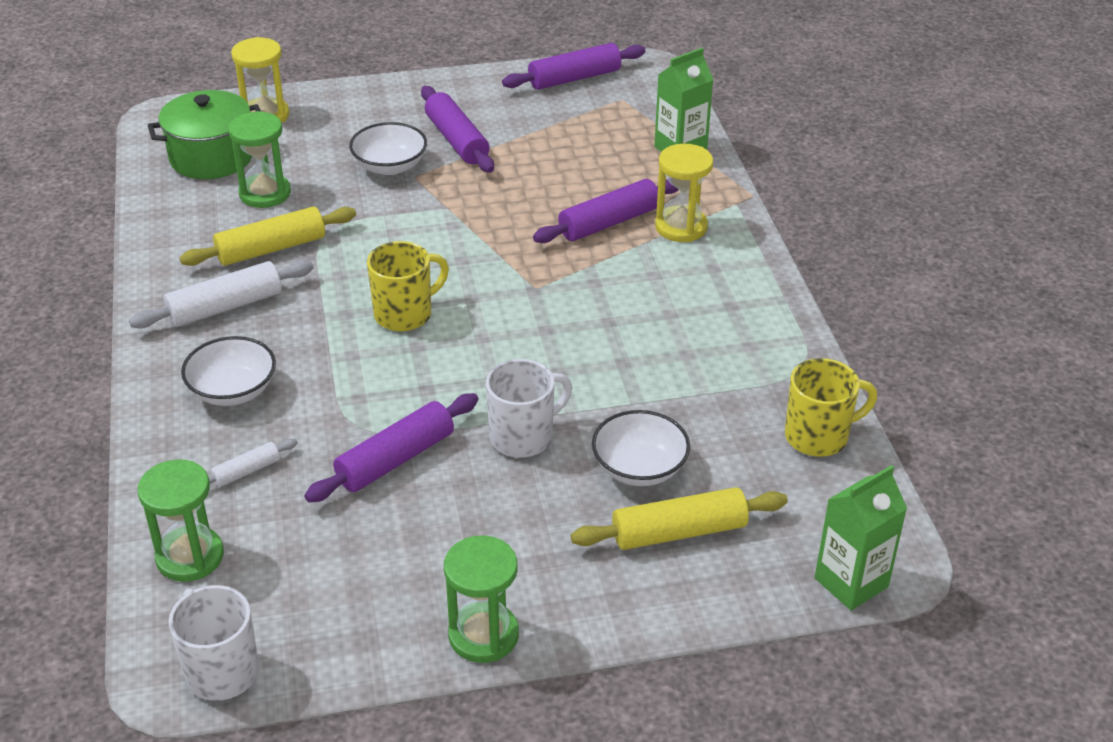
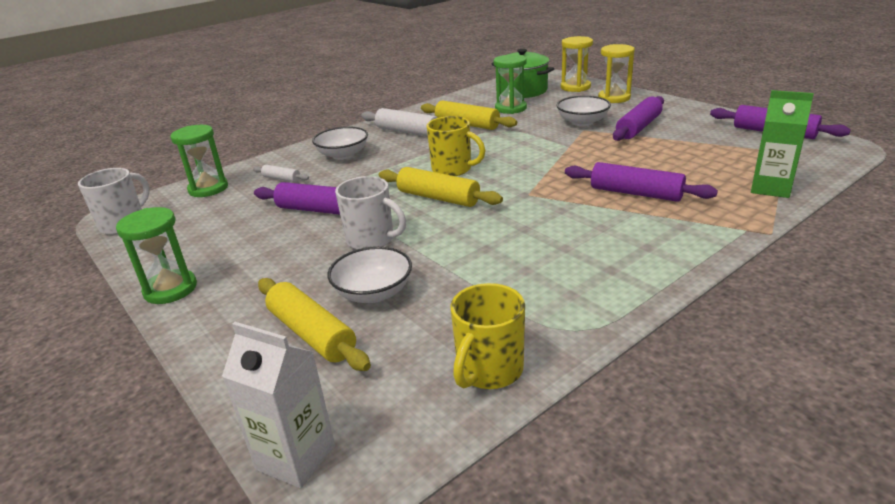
camera: 65 degrees right, 10 degrees down
yellow hourglass [655,144,713,242] -> yellow hourglass moved to [598,44,635,103]
yellow mug [785,358,877,457] -> yellow mug turned 75 degrees clockwise [451,283,525,389]
green carton [815,465,907,611] -> white carton [222,322,335,488]
none -> yellow rolling pin [379,167,503,207]

